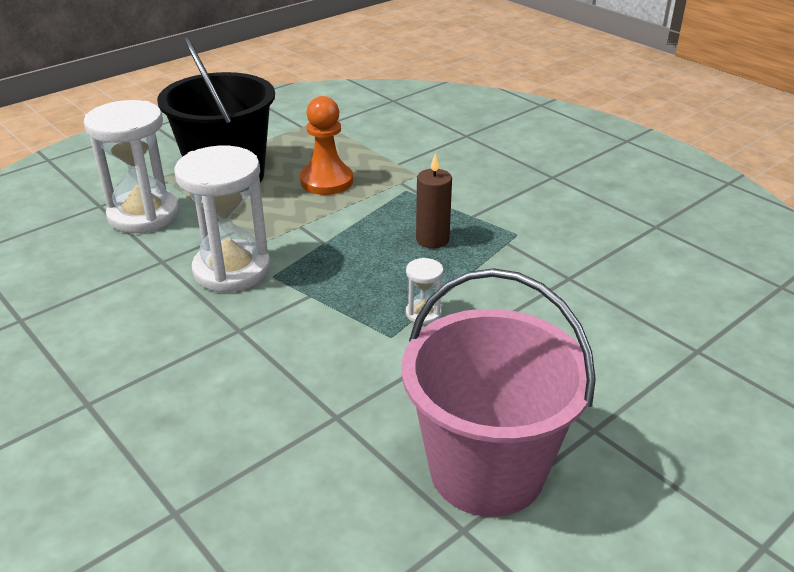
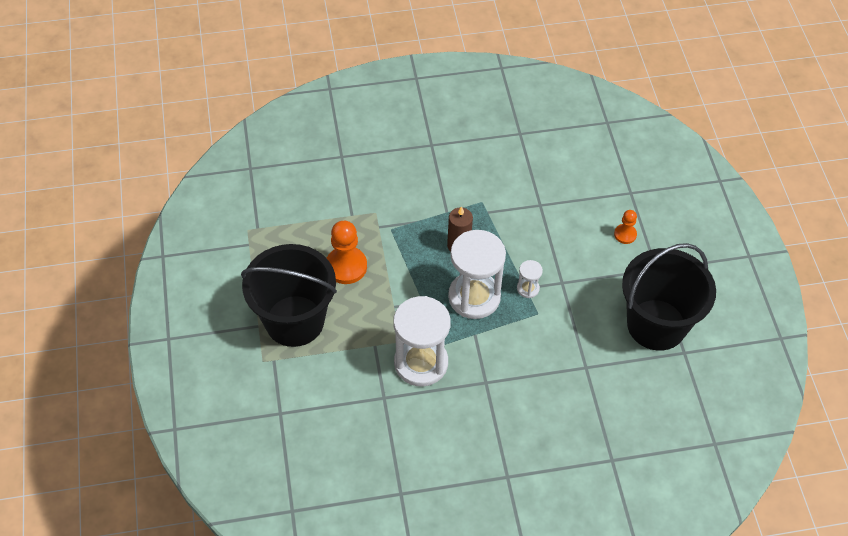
camera: 60 degrees left, 20 degrees up
white hourglass [84,100,179,233] -> white hourglass moved to [448,230,506,319]
pink bucket [402,268,596,517] -> black bucket [622,243,716,351]
none -> orange pawn [614,210,637,244]

